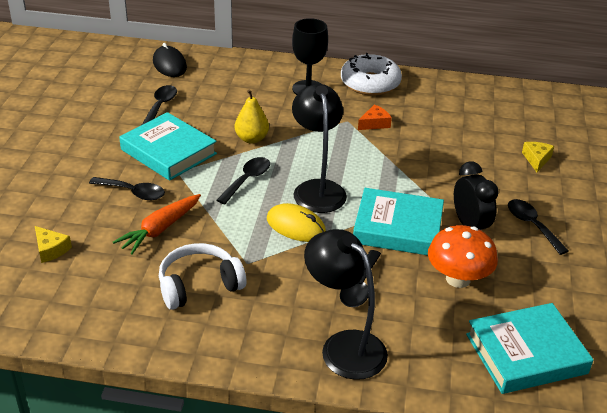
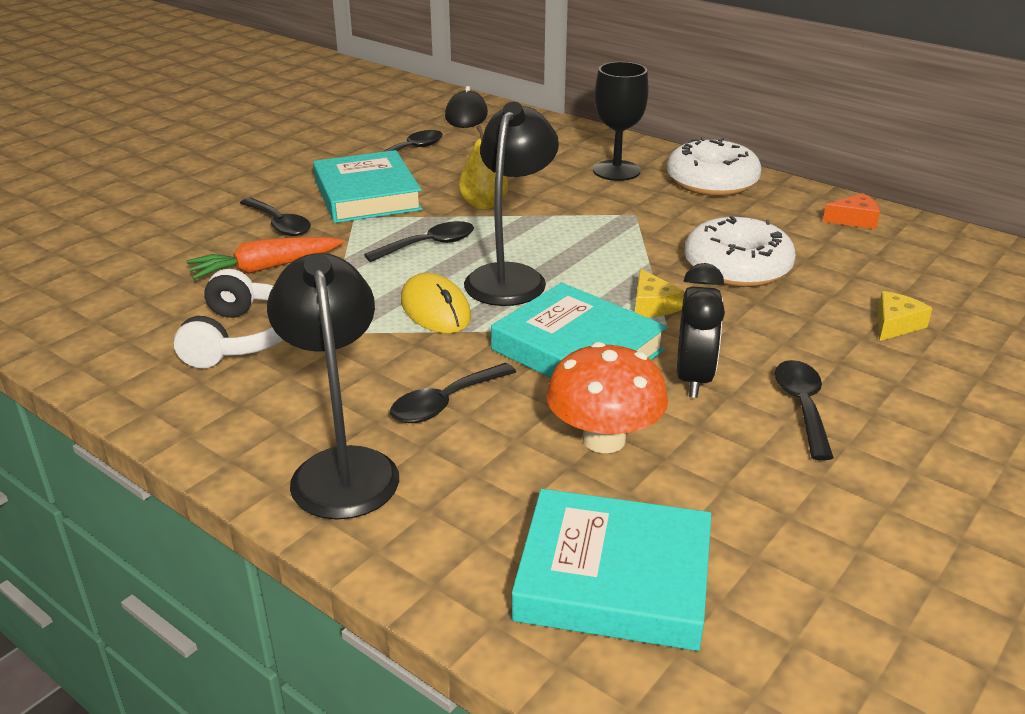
camera: 30 degrees right, 5 degrees down
yellow cheese [35,226,72,263] -> yellow cheese moved to [635,269,684,317]
white headphones [159,243,246,310] -> white headphones turned 90 degrees clockwise [173,269,283,368]
orange cheese [358,105,392,130] -> orange cheese moved to [823,193,880,229]
none -> white donut [684,216,796,287]

